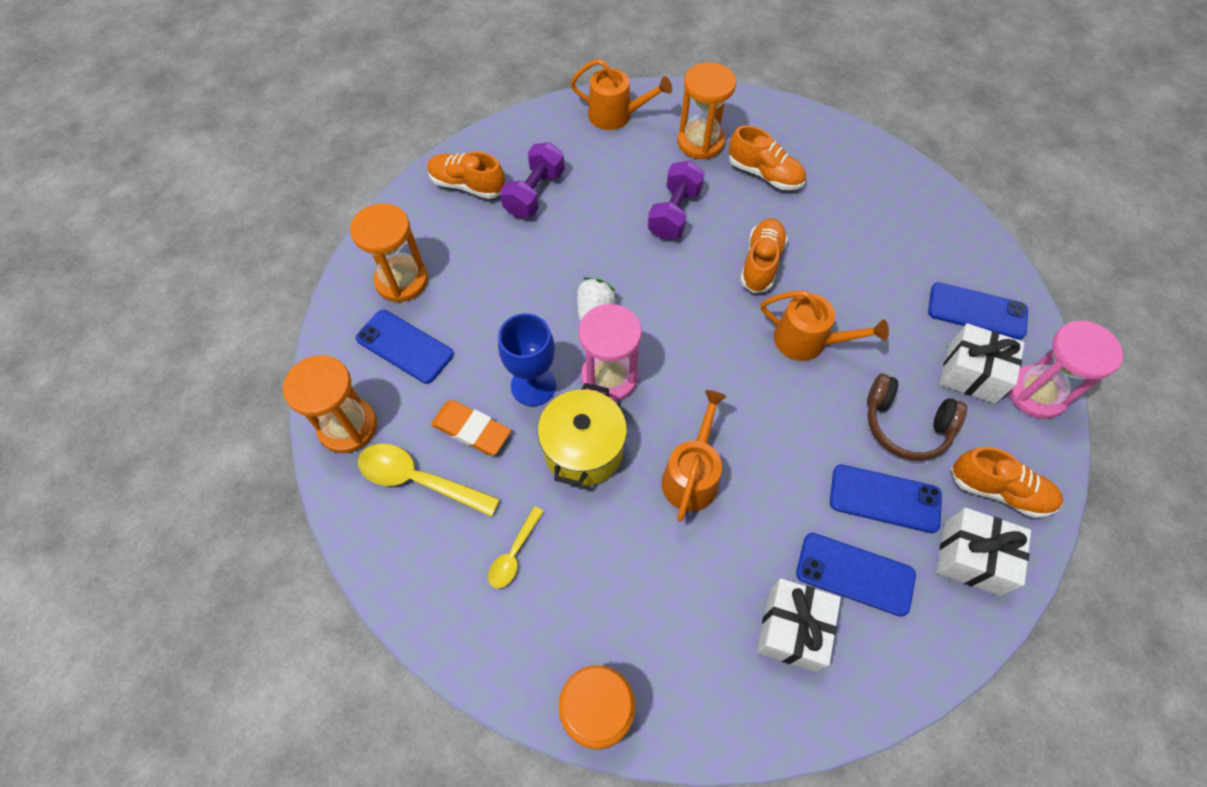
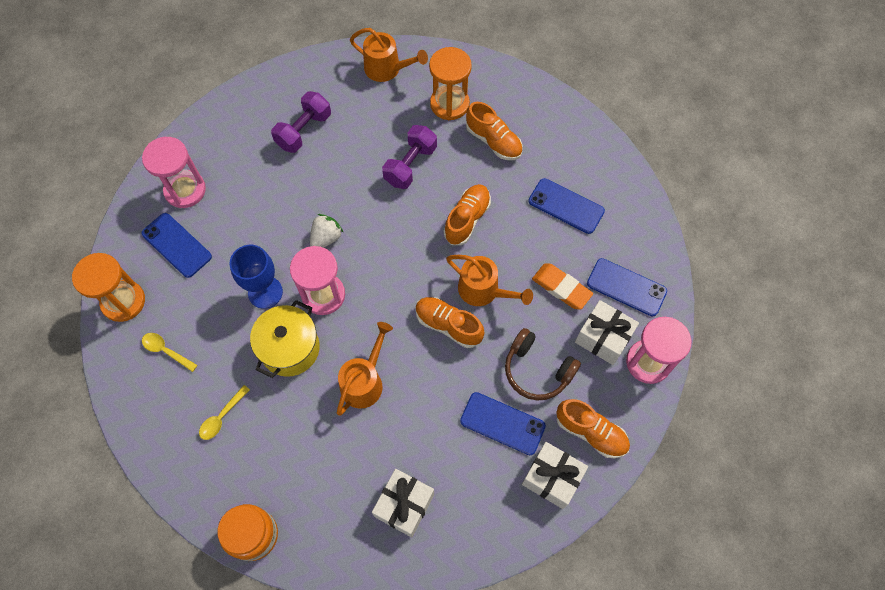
camera: 10 degrees right, 5 degrees up
orange hourglass [350,203,428,302] -> pink hourglass [142,137,206,208]
yellow spoon [358,444,500,517] -> yellow spoon [142,333,198,372], size x0.58
orange shoe [427,152,505,199] -> orange shoe moved to [415,297,484,348]
orange eraser [431,400,511,455] -> orange eraser moved to [532,263,593,310]
blue phone [796,533,916,617] -> blue phone moved to [528,178,605,234]

